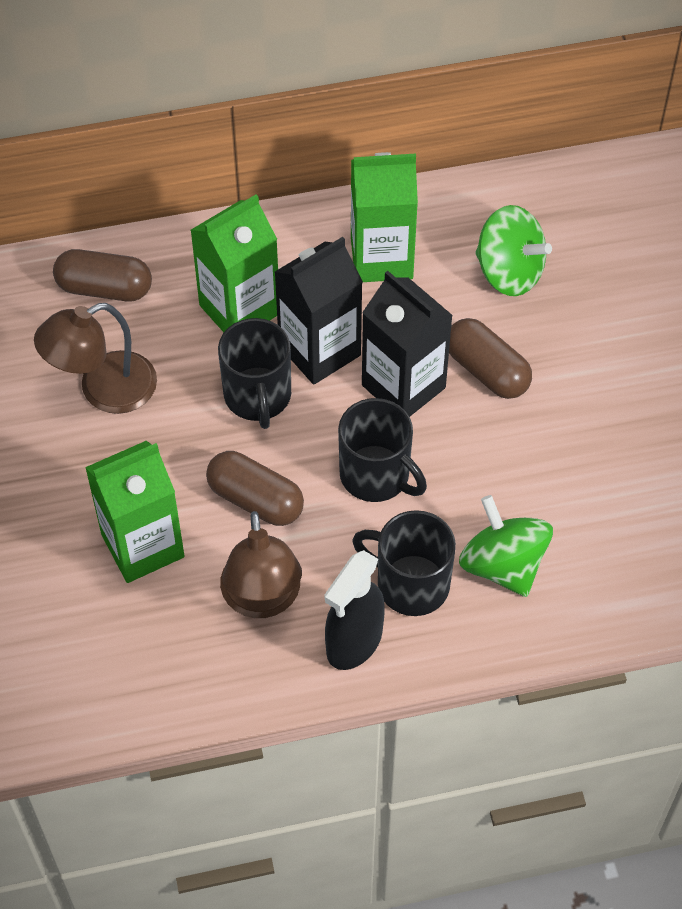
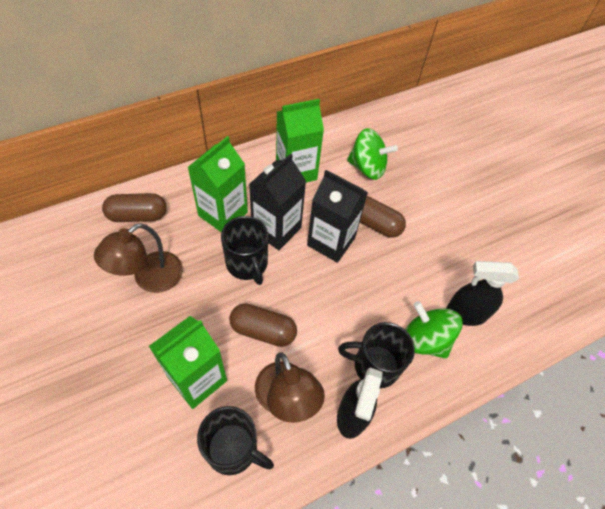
camera: 20 degrees left, 0 degrees up
black mug [338,398,427,502] -> black mug moved to [197,406,274,475]
none -> black spray bottle [446,261,519,326]

